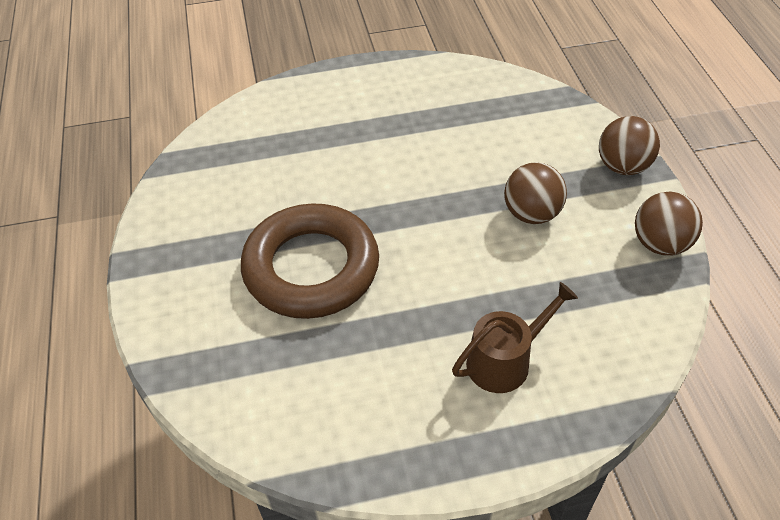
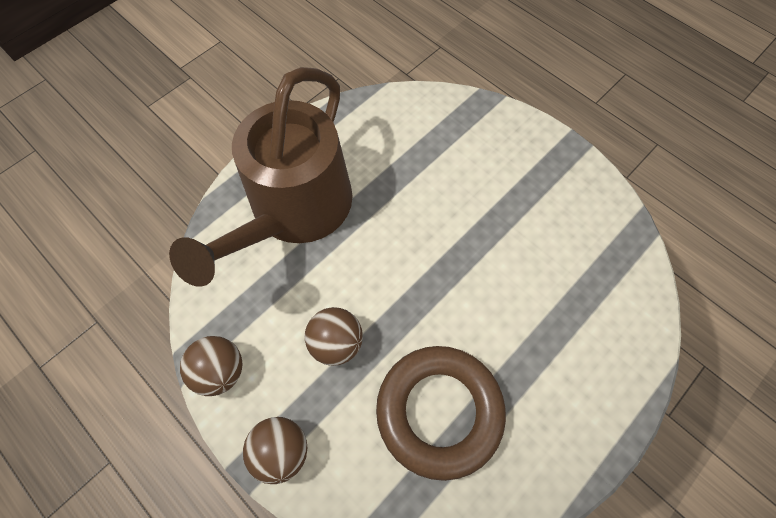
camera: 145 degrees right, 15 degrees up
brown ring [241,203,379,319] -> brown ring moved to [376,346,506,481]
brown watering can [452,282,578,393] -> brown watering can [169,67,353,287], size x2.32

